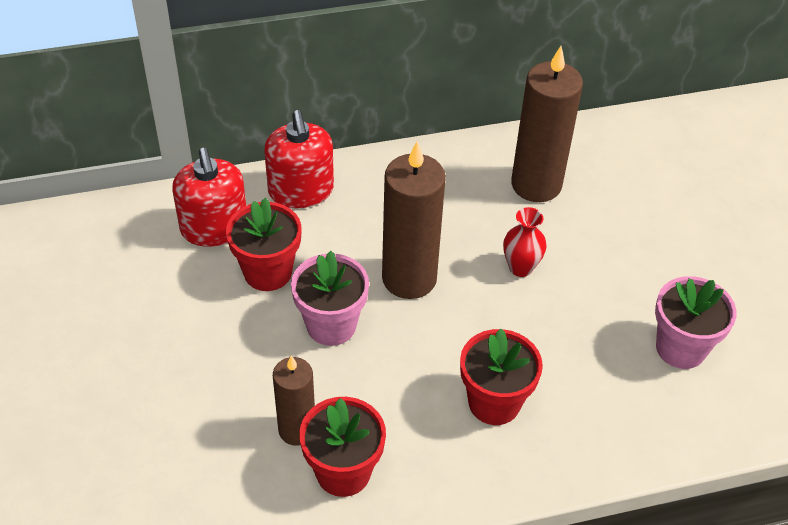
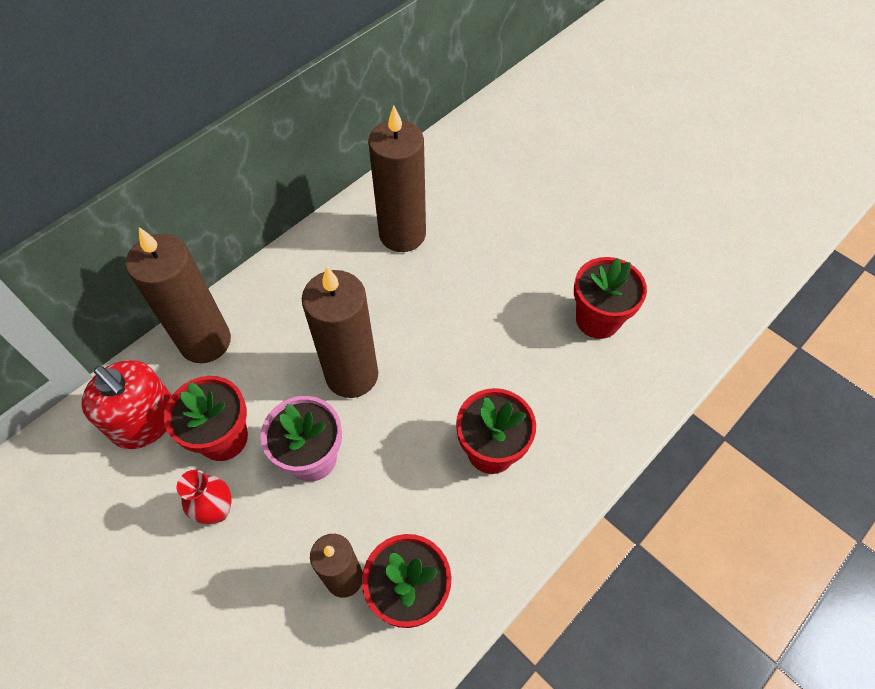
camera: 30 degrees left, 10 degrees up
red soap dispenser [264,110,334,208] -> brown candle [126,227,231,363]
red vase [503,207,546,277] -> red vase moved to [177,470,232,524]
pink flower pot [655,276,737,369] -> red flower pot [574,257,647,339]

